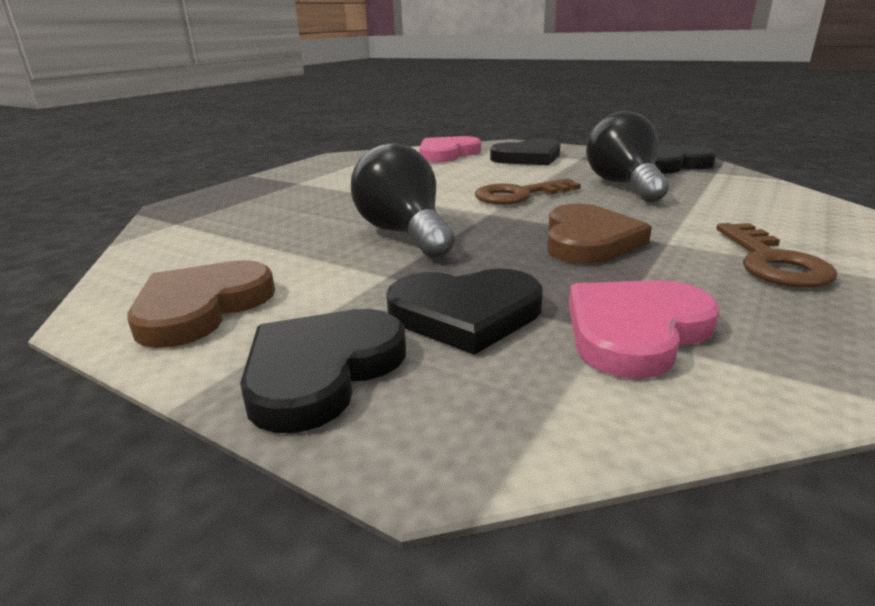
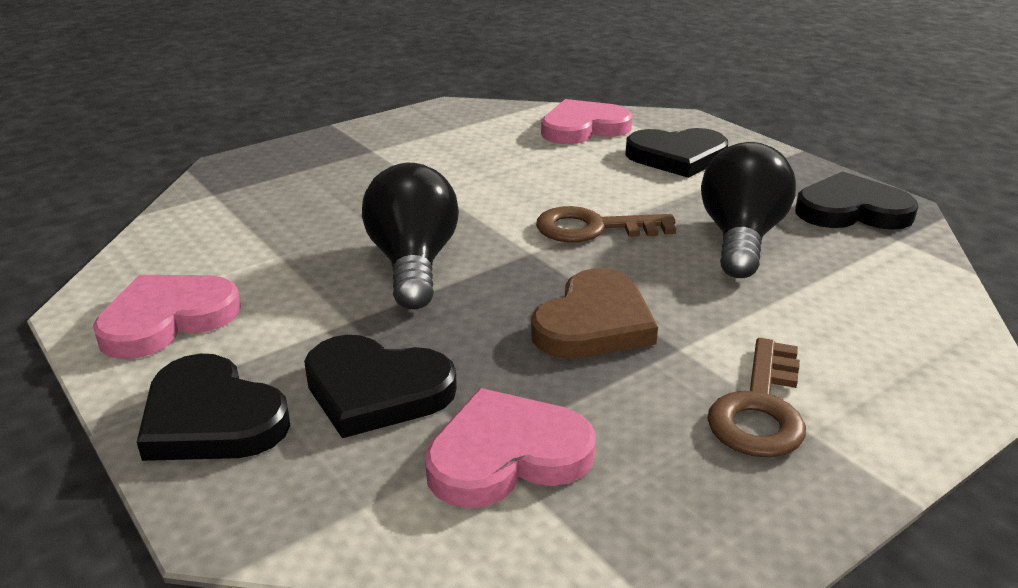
camera: 20 degrees right, 5 degrees up
brown heart [127,260,275,348] -> pink heart [93,275,241,359]
black heart [240,309,406,433] -> black heart turned 105 degrees counterclockwise [137,354,290,461]

